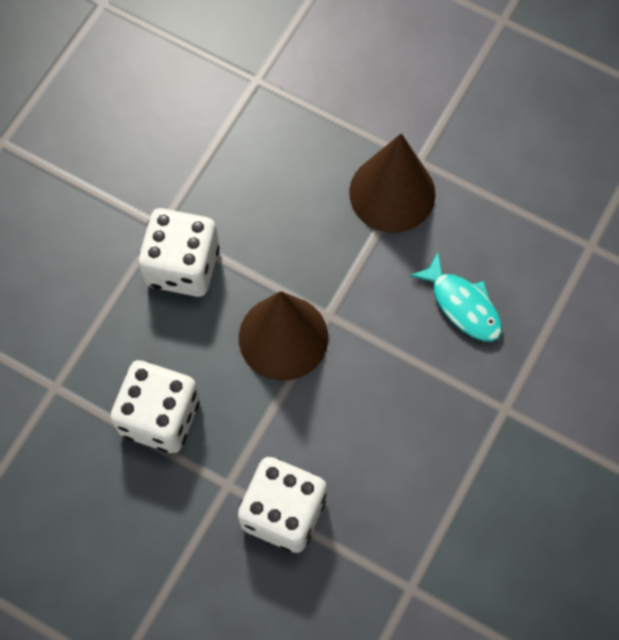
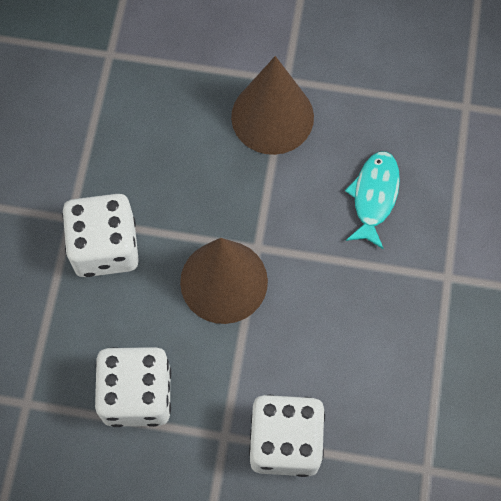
camera: 20 degrees left, 0 degrees up
turquoise fish [409,252,502,342] -> turquoise fish turned 105 degrees counterclockwise [345,151,400,249]

